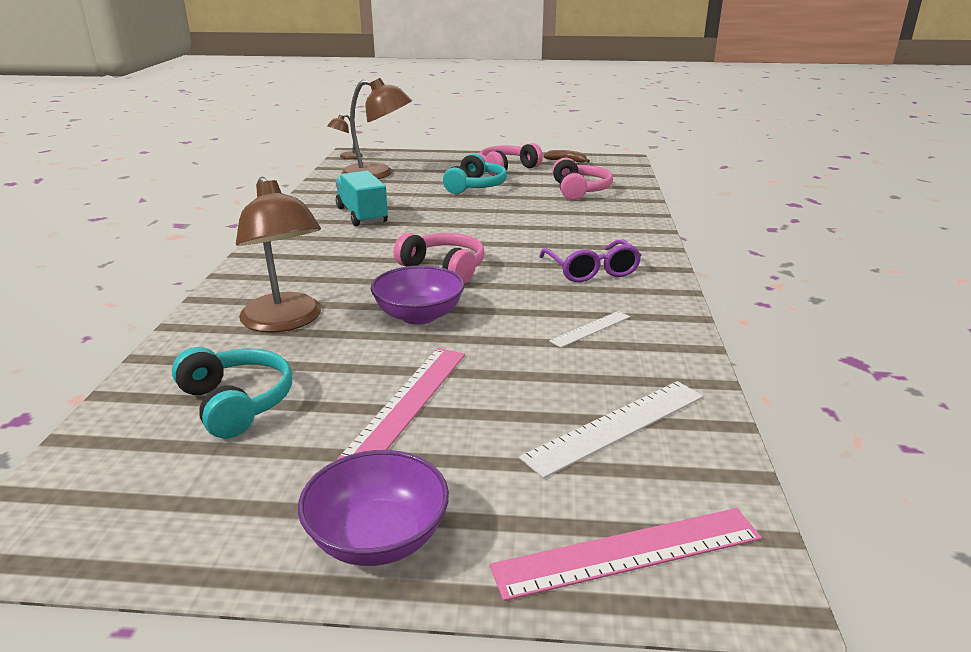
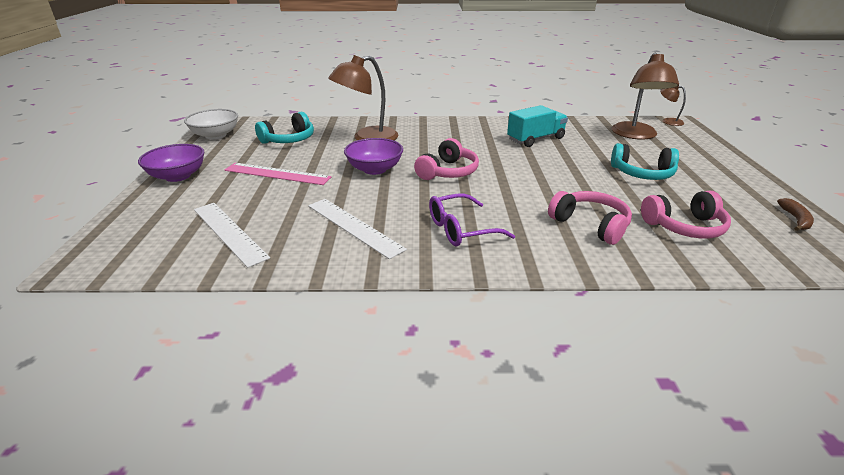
camera: 85 degrees right, 5 degrees up
pink headphones [479,143,543,176] -> pink headphones moved to [548,191,632,245]
pink ruler [490,508,762,601] -> none
white ruler [549,311,630,348] -> white ruler [308,199,407,259], size x1.79
none -> white bowl [184,109,238,139]

